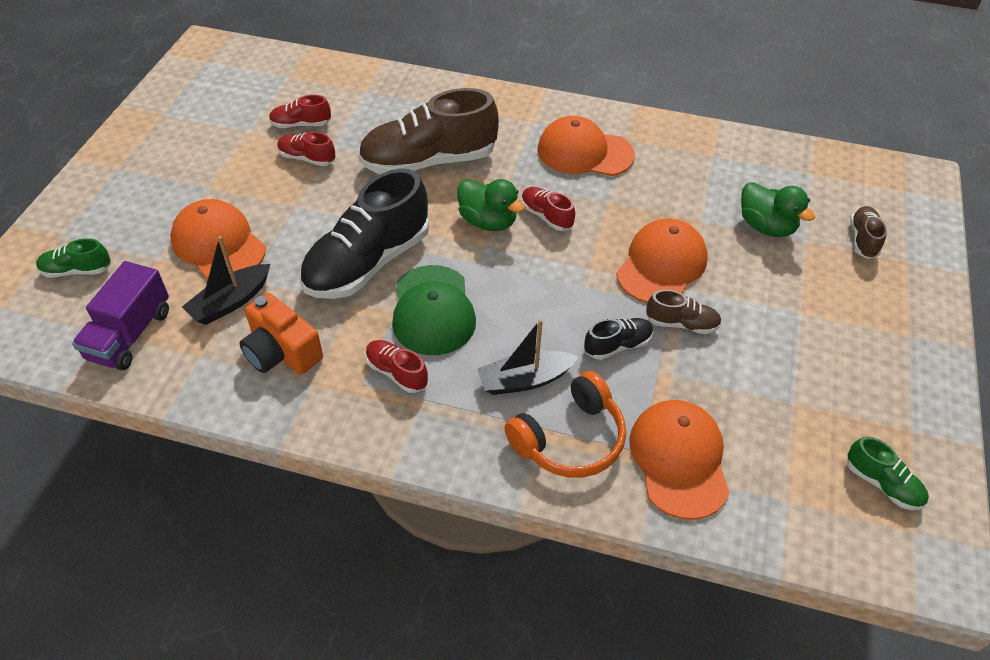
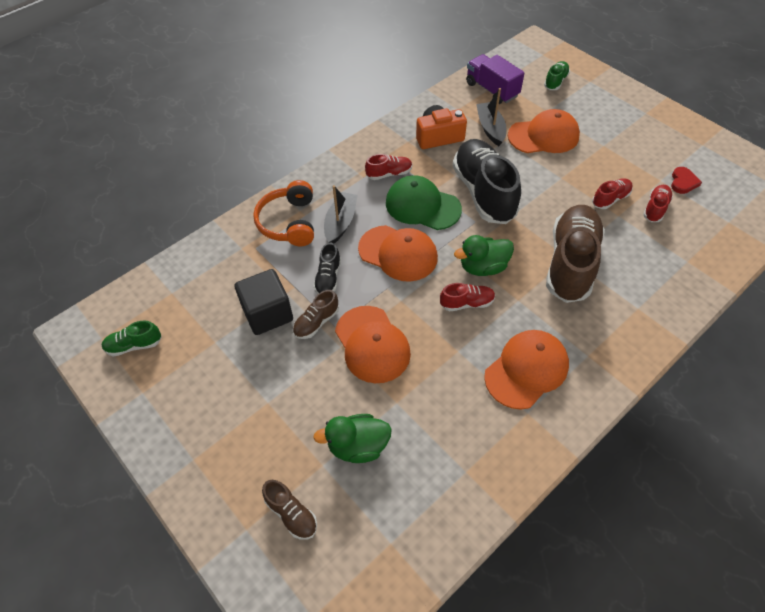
camera: 125 degrees right, 5 degrees up
orange cap [629,400,729,520] -> orange cap moved to [358,225,438,282]
none -> black cube [235,269,293,335]
none -> red heart [671,167,702,194]

